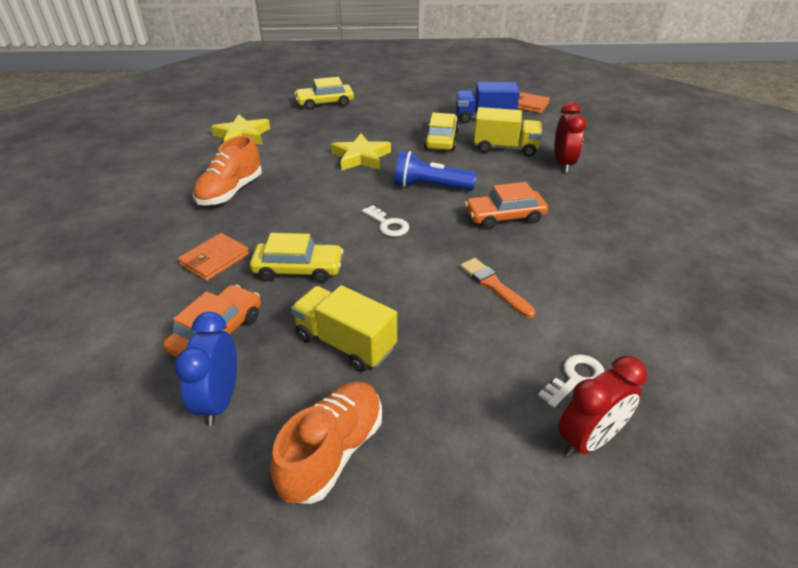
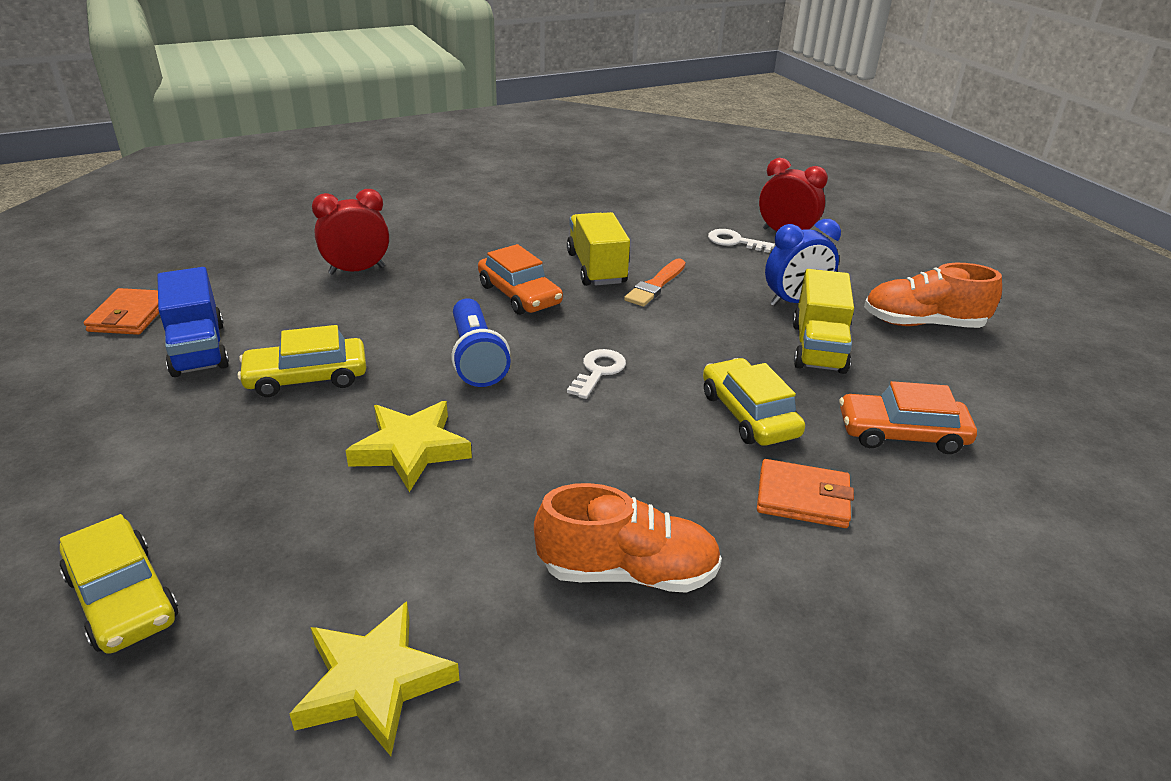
camera: 115 degrees left, 5 degrees down
blue clock [174,312,237,426] -> blue clock moved to [765,219,841,306]
yellow truck [473,107,542,157] -> yellow truck moved to [567,212,630,286]

